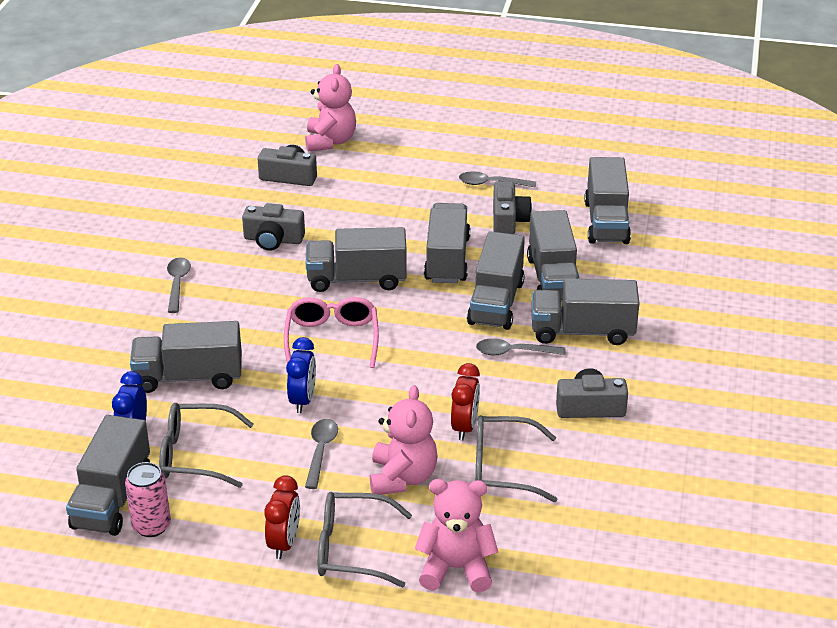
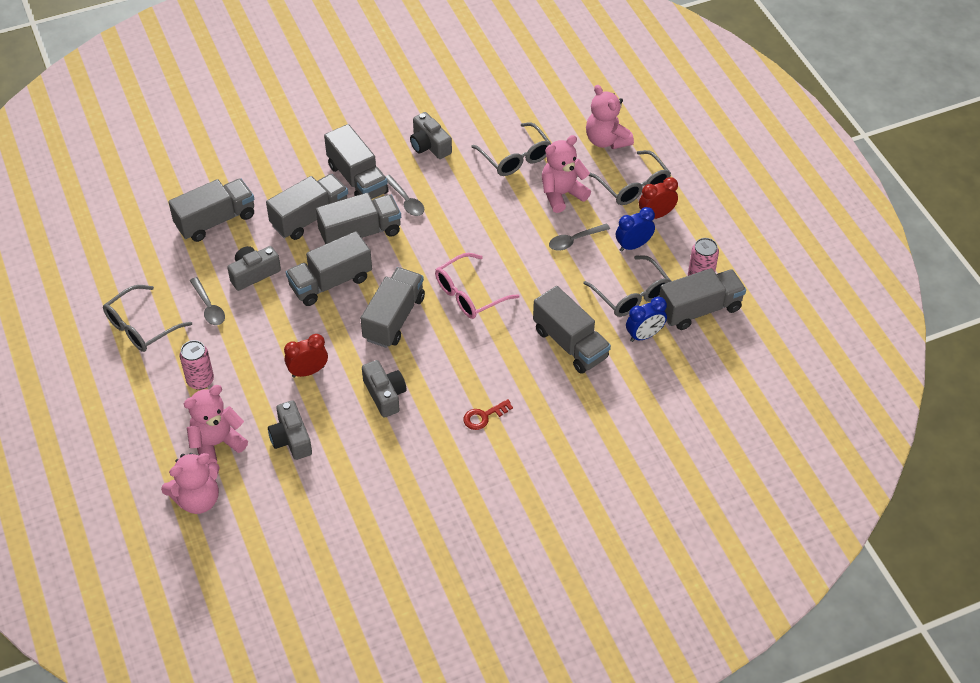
camera: 125 degrees left, 15 degrees up
grey spoon [167,257,191,313] -> red key [463,399,513,430]
blue clock [286,337,316,413] -> blue clock moved to [616,207,655,252]
grey truck [306,227,407,292] -> grey truck turned 120 degrees counterclockwise [361,267,425,348]
red clock [451,363,480,440] -> red clock moved to [284,334,328,378]
none -> grey glasses [103,285,192,352]
none -> pink teddy bear [161,453,220,514]
none -> pink can [180,340,214,390]

